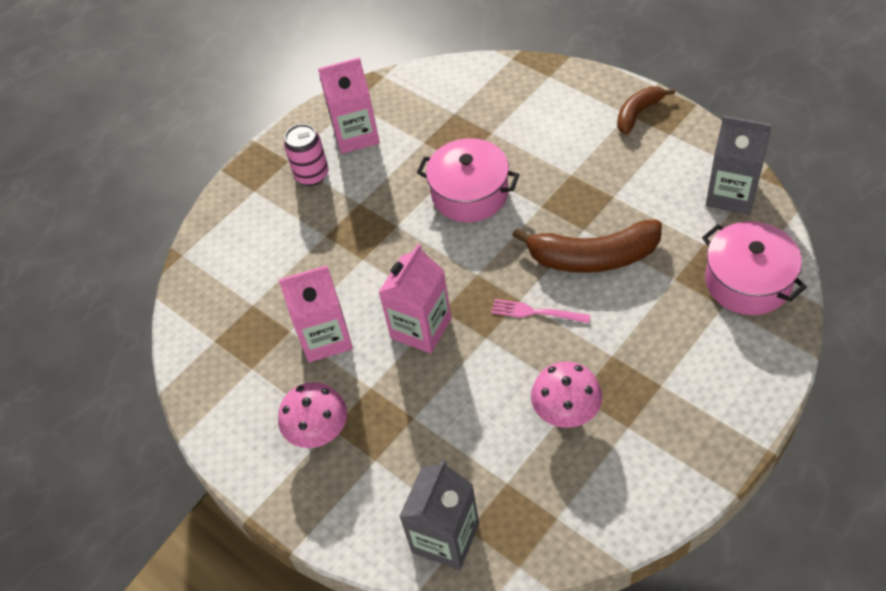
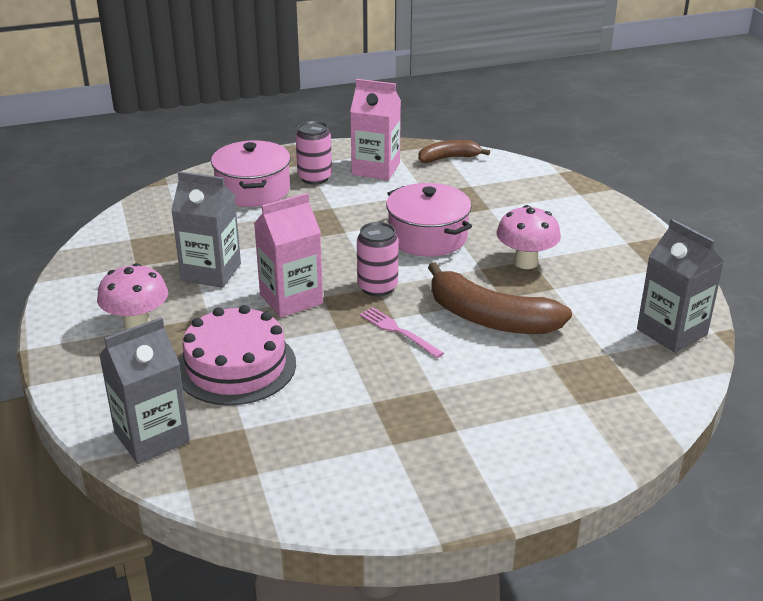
camera: 25 degrees right, 20 degrees down
pink carton [279,265,353,362] -> grey carton [171,171,241,288]
pink mushroom [531,362,602,428] -> pink mushroom moved to [497,205,561,269]
brown banana [617,87,675,135] -> brown banana moved to [418,140,490,163]
pink pot [702,221,807,315] -> pink pot moved to [211,140,290,207]
none -> pink cake [178,305,296,405]
none -> pink can [357,222,399,296]

